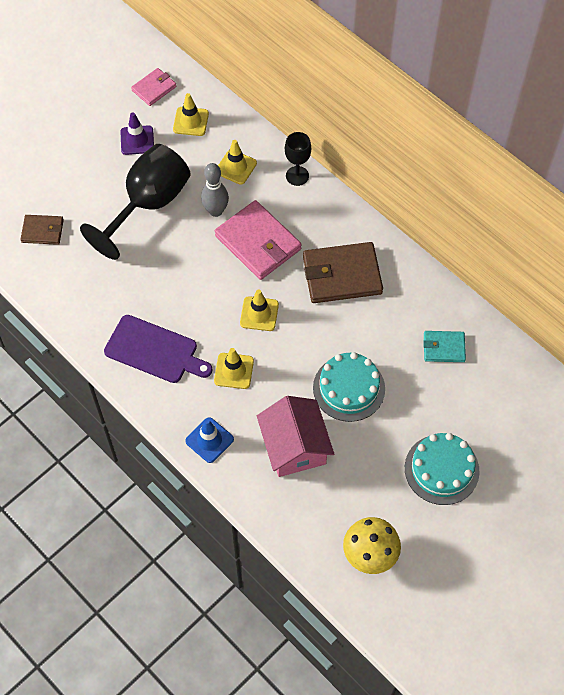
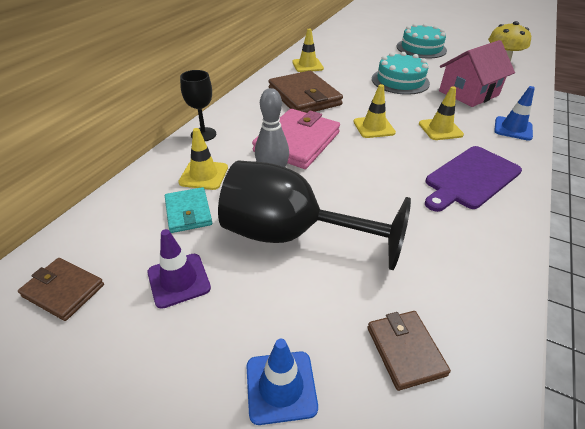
camera: 110 degrees left, 20 degrees down
purple cutting board [104,315,213,383] -> purple cutting board turned 135 degrees counterclockwise [425,146,522,212]
pink wallet [131,68,176,106] -> brown wallet [18,258,104,321]
yellow traffic cone [173,93,209,136] -> yellow traffic cone moved to [292,29,324,72]
turquoise wallet [423,331,466,362] -> turquoise wallet moved to [165,187,212,233]
none -> blue traffic cone [246,339,318,425]

